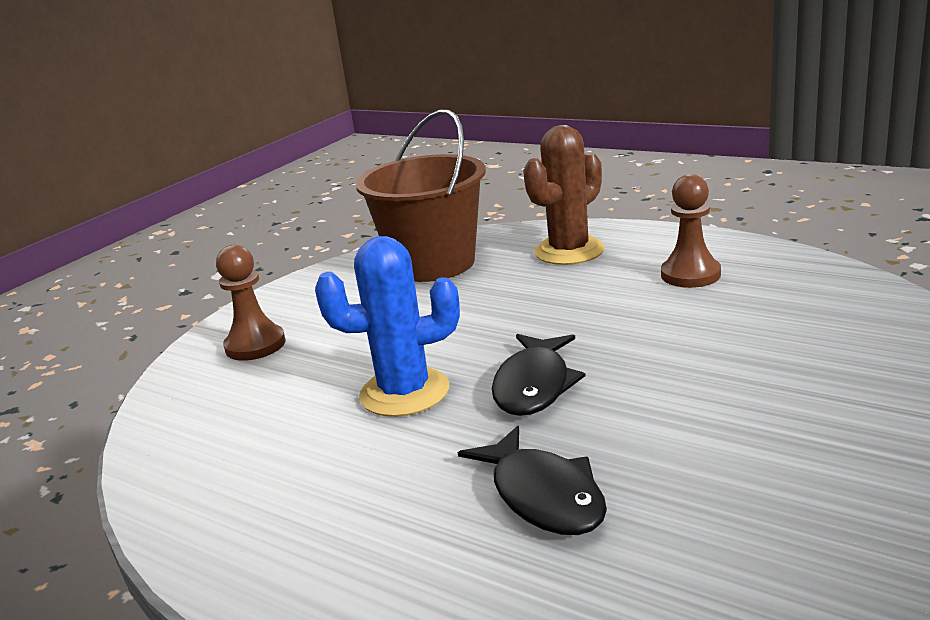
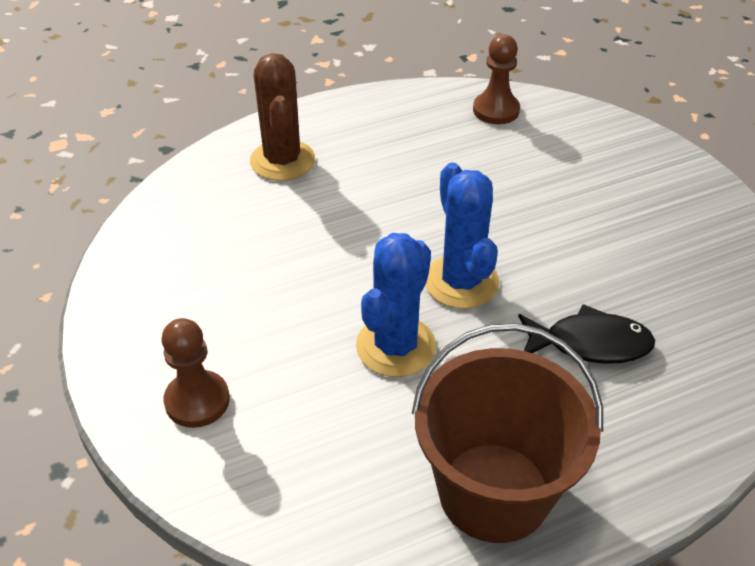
camera: 60 degrees left, 20 degrees up
brown bucket [355,109,486,282] -> brown bucket moved to [412,323,603,543]
black fish [492,334,585,416] -> blue cactus [425,162,499,309]
brown pawn [661,174,721,288] -> brown pawn moved to [473,34,520,124]

